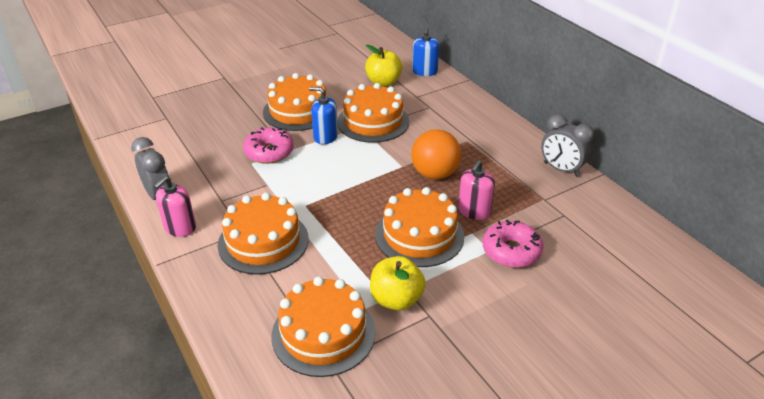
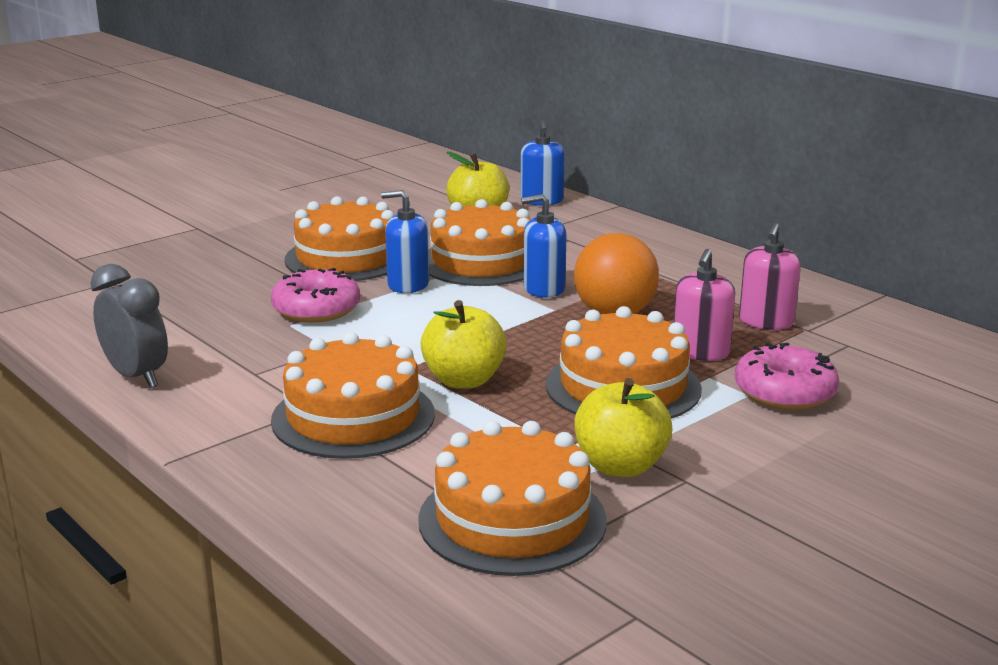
camera: 10 degrees left, 15 degrees down
pink soap dispenser [154,176,196,237] -> pink soap dispenser moved to [739,223,801,330]
grey clock [541,114,594,177] -> none
none -> yellow apple [421,300,507,389]
none -> blue soap dispenser [521,194,567,298]

